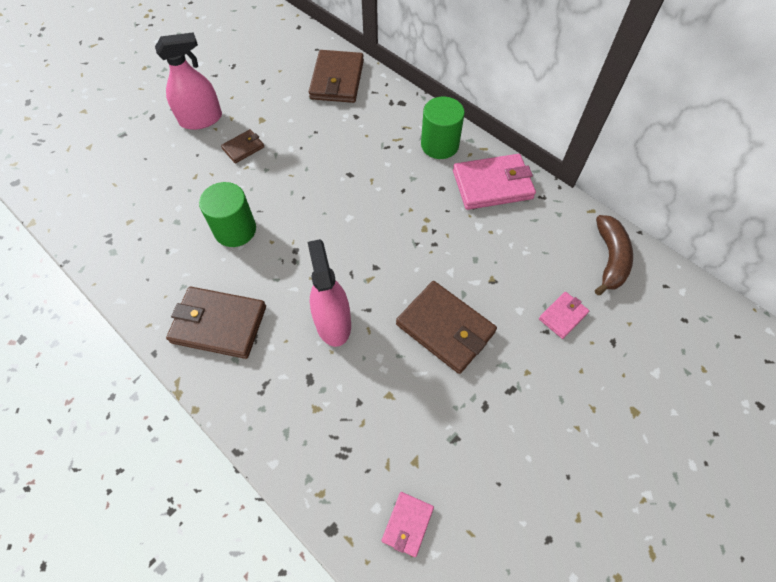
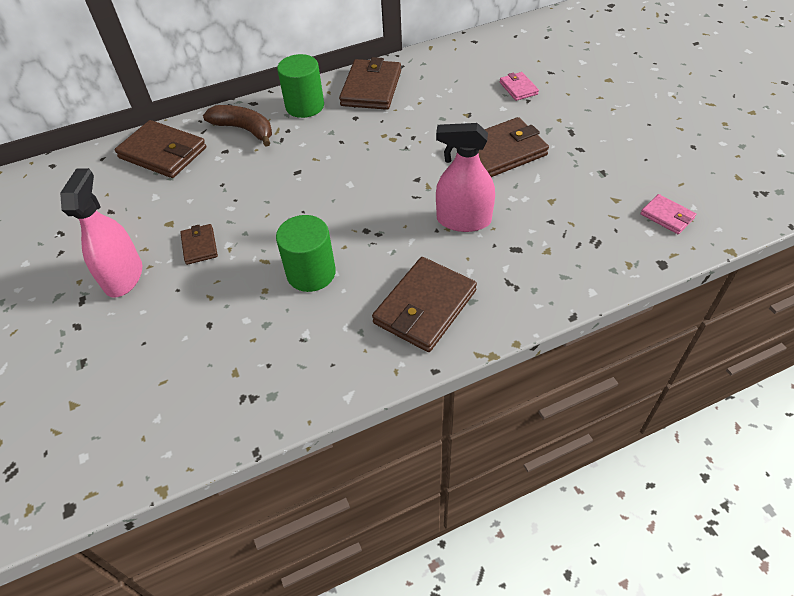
camera: 65 degrees left, 10 degrees down
pink wallet [453,154,536,210] -> brown wallet [339,57,401,110]
brown banana [595,215,633,295] -> brown banana moved to [203,105,272,147]

